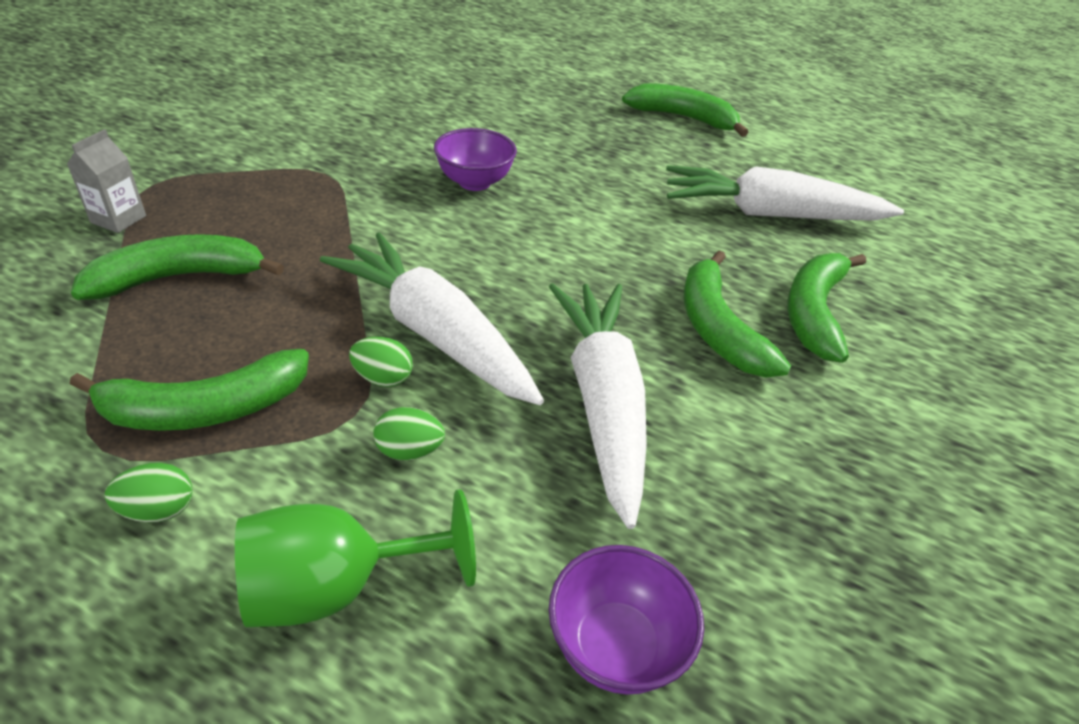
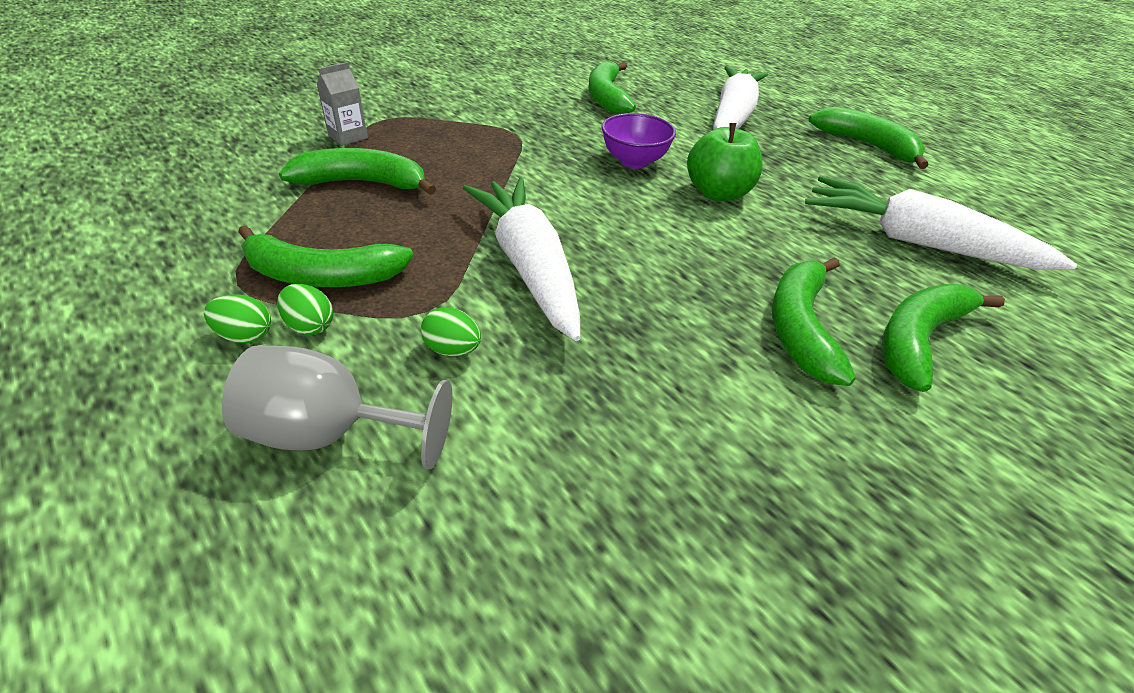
camera: 25 degrees right, 0 degrees up
green goblet [235,489,476,627] -> grey goblet [222,345,453,469]
green egg [349,337,413,387] -> green egg moved to [277,284,334,335]
white carrot [549,284,647,529] -> white carrot moved to [713,66,768,130]
purple bowl [549,545,704,695] -> none
none -> green banana [589,61,636,115]
none -> green apple [687,123,762,201]

